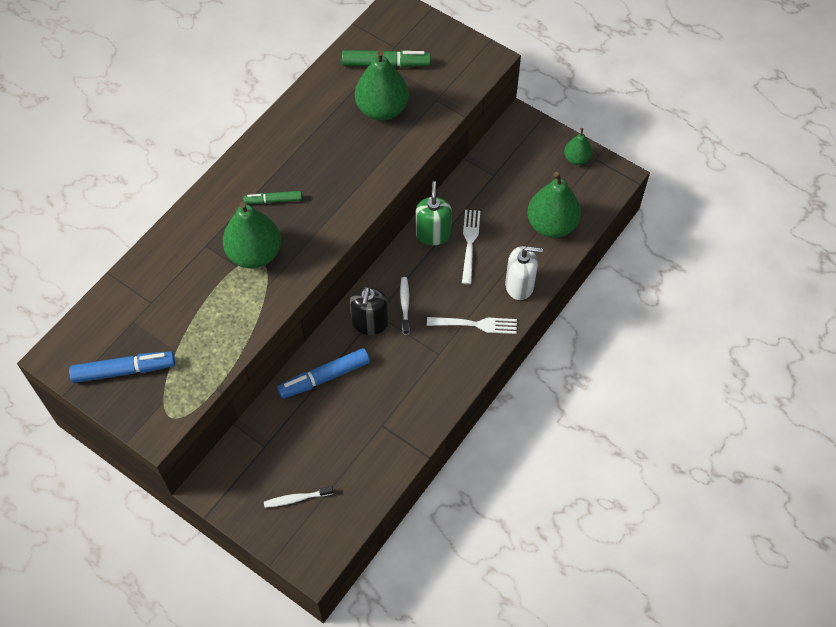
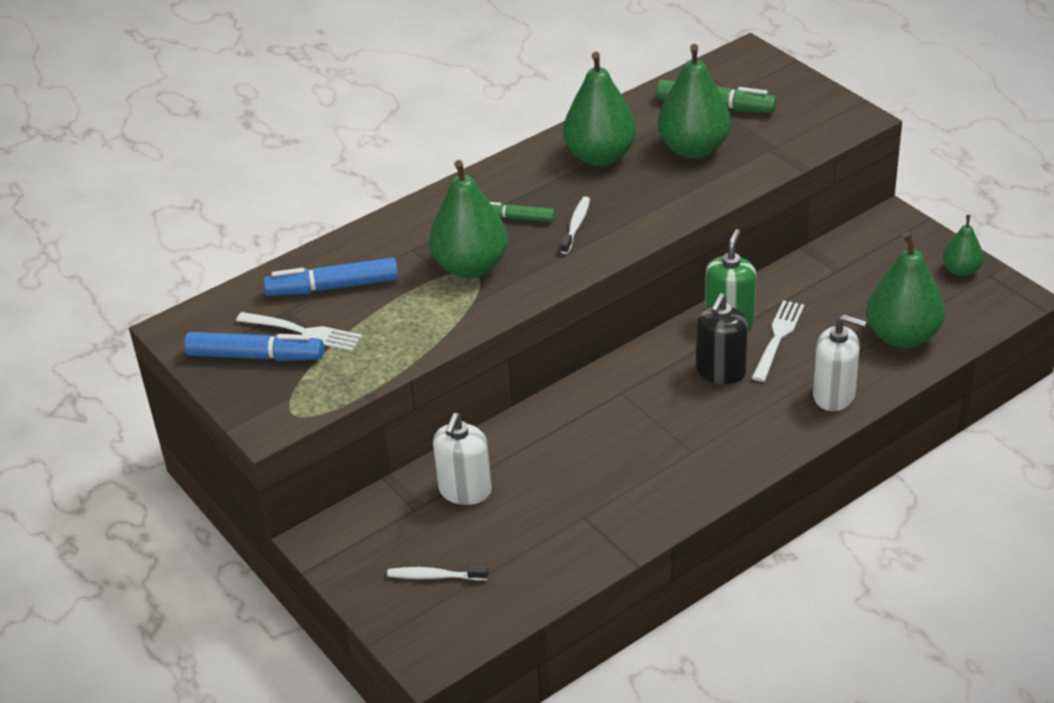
camera: 20 degrees right, 20 degrees down
blue marker [277,348,370,399] -> blue marker moved to [263,257,398,296]
black soap dispenser [350,287,388,335] -> black soap dispenser moved to [696,293,748,384]
white toothbrush [400,277,410,335] -> white toothbrush moved to [560,197,590,254]
white fork [427,317,517,334] -> white fork moved to [236,312,362,351]
none -> white soap dispenser [433,413,492,505]
none -> green pear [563,52,636,166]

